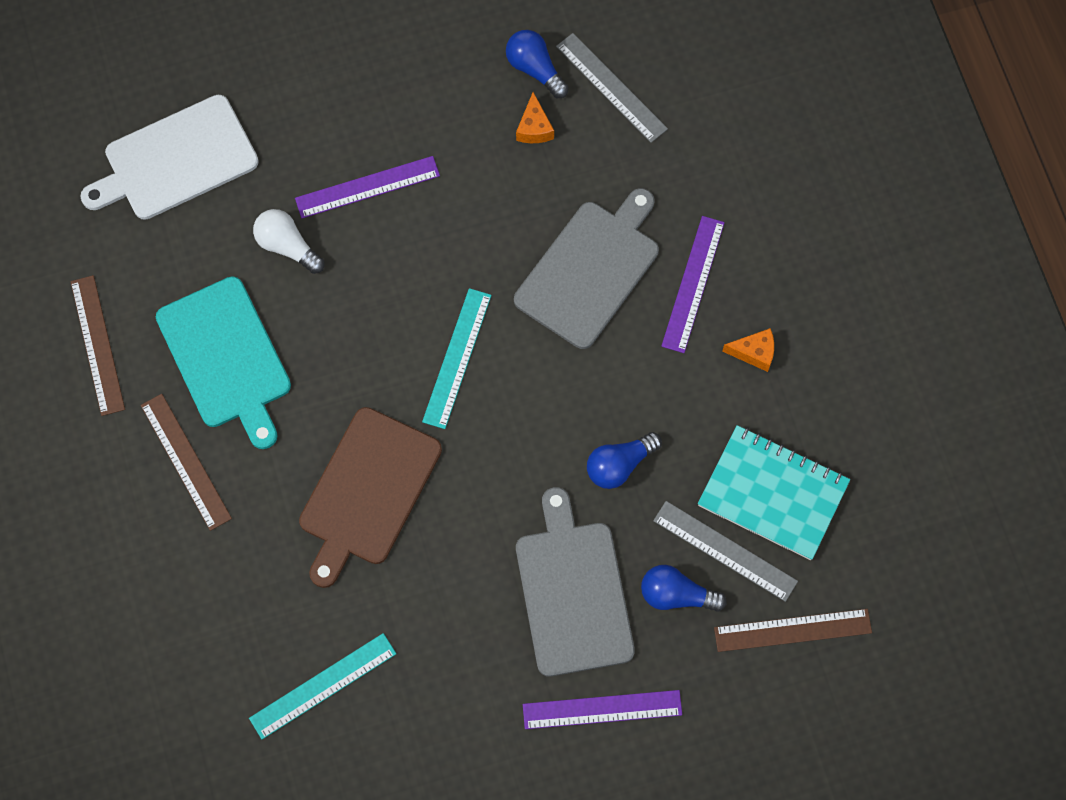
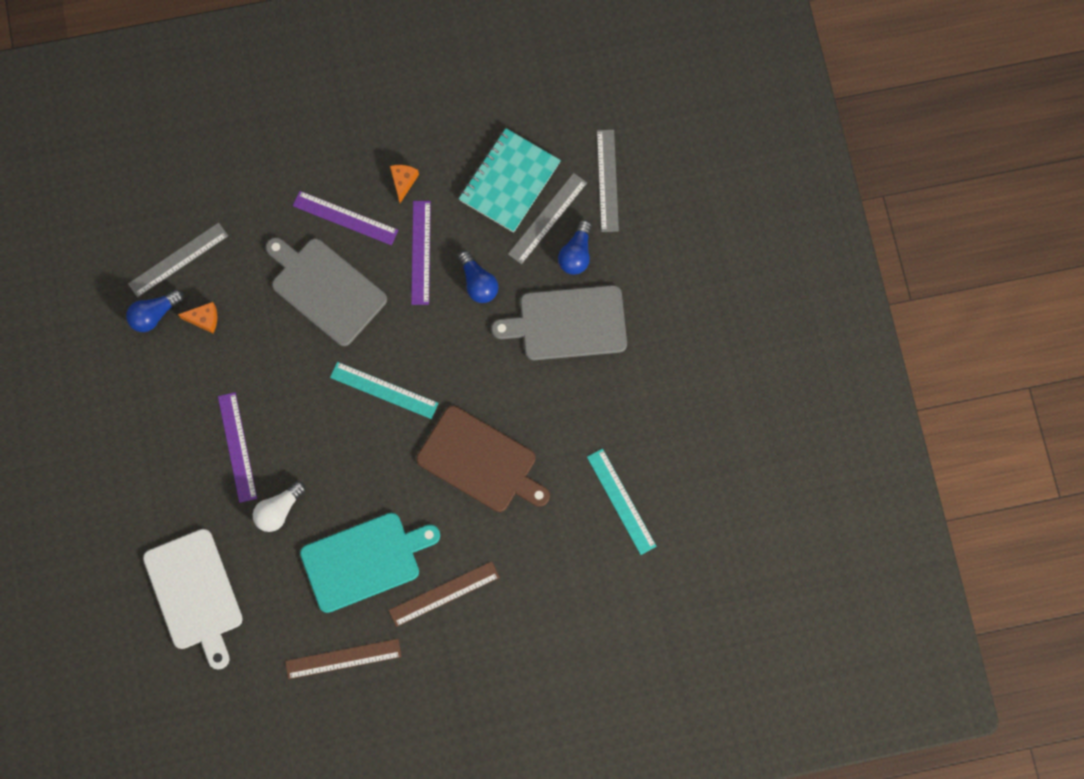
camera: 85 degrees left, 5 degrees up
purple ruler [523,690,682,729] -> purple ruler moved to [411,201,431,305]
brown ruler [714,609,872,652] -> grey ruler [597,130,619,232]

